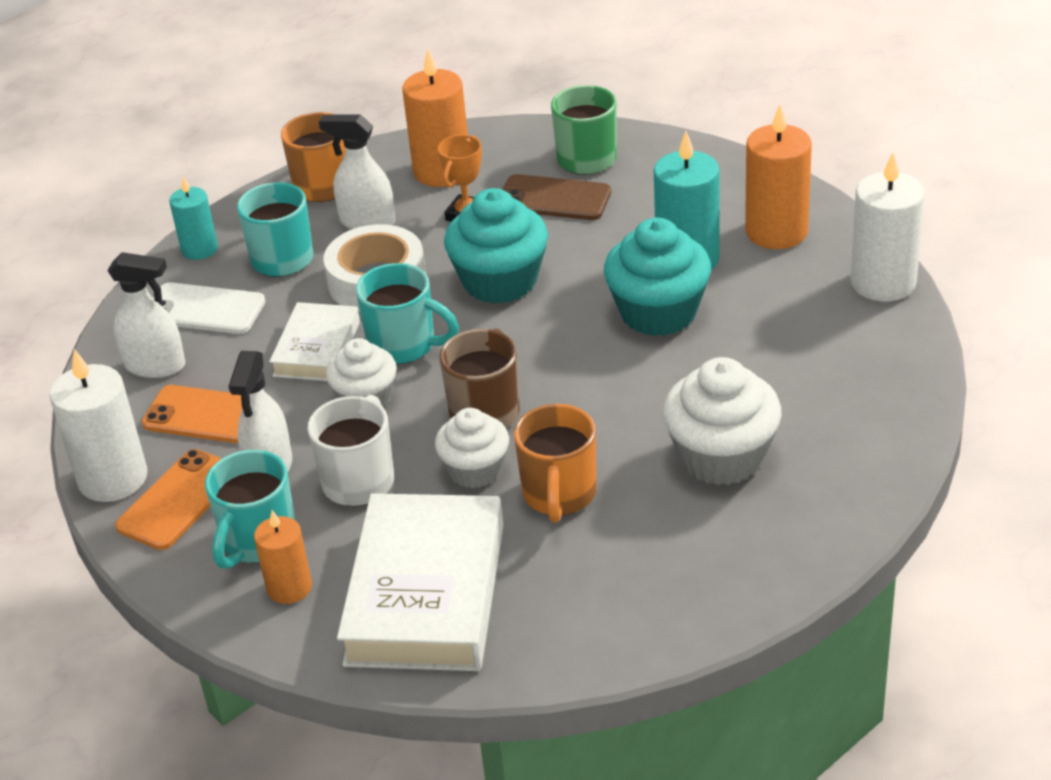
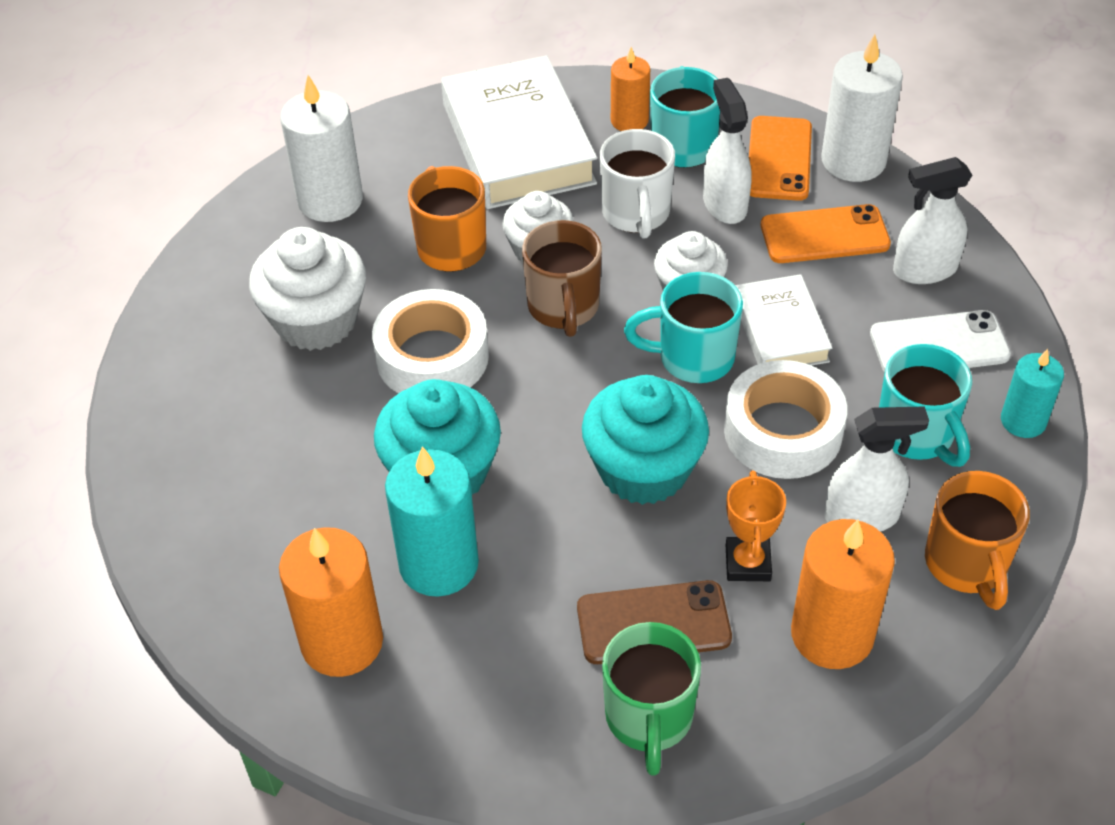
camera: 155 degrees right, 10 degrees up
white candle [851,152,925,301] -> white candle moved to [280,75,363,222]
none -> white tape [372,289,489,393]

